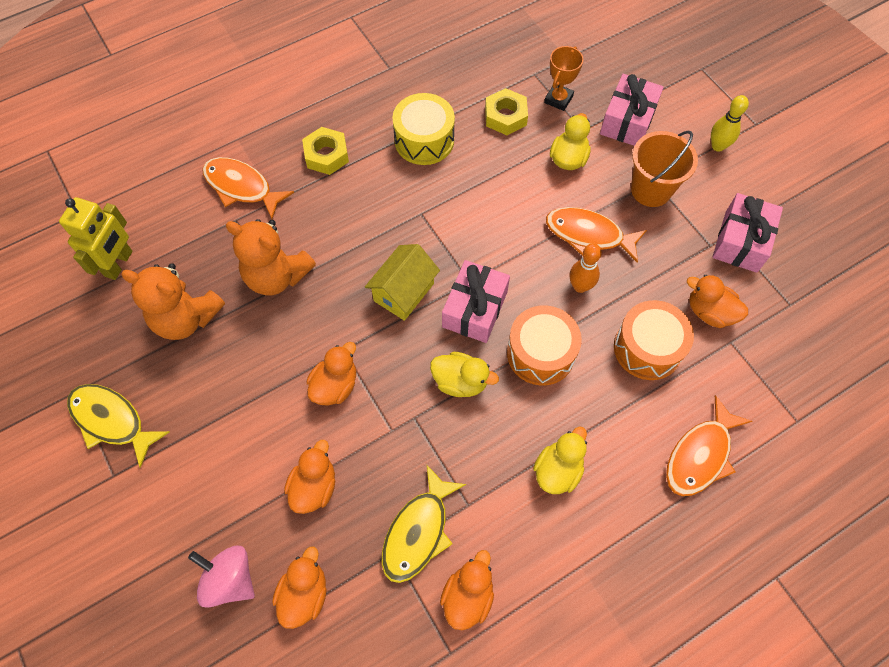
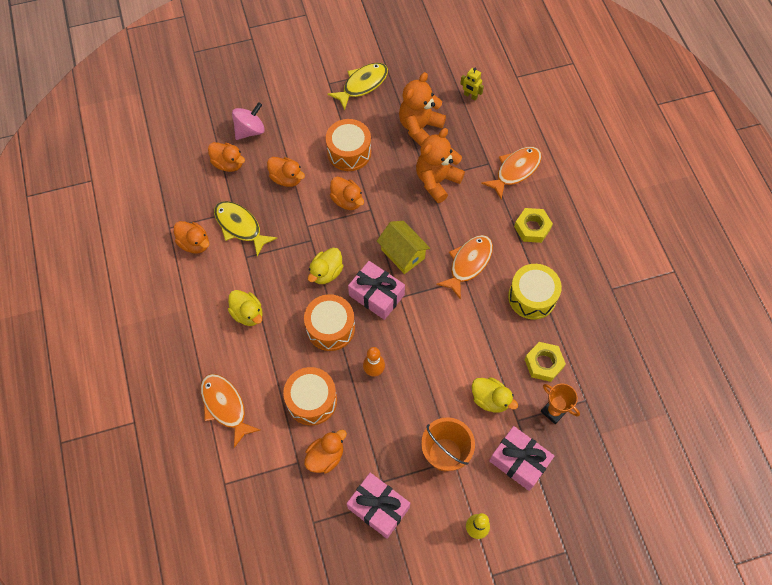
camera: 105 degrees right, 0 degrees up
yellow robot [59,197,133,280] -> yellow robot [460,67,484,100], size x0.58
orange fish [546,207,647,263] -> orange fish moved to [436,235,493,300]
none -> orange drum [326,119,371,171]

